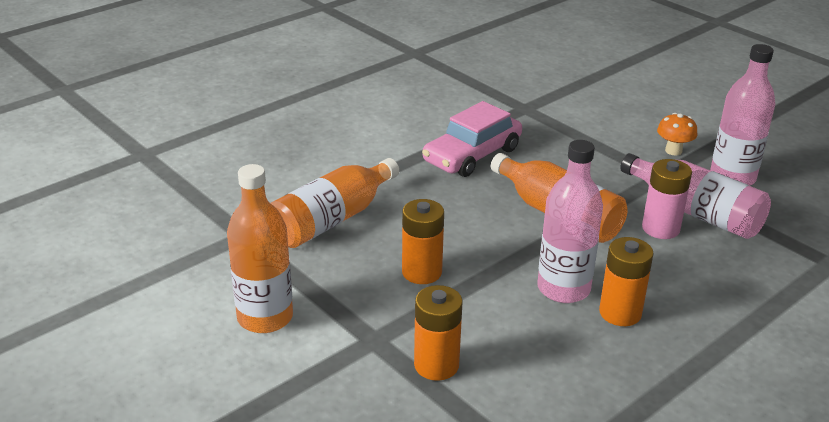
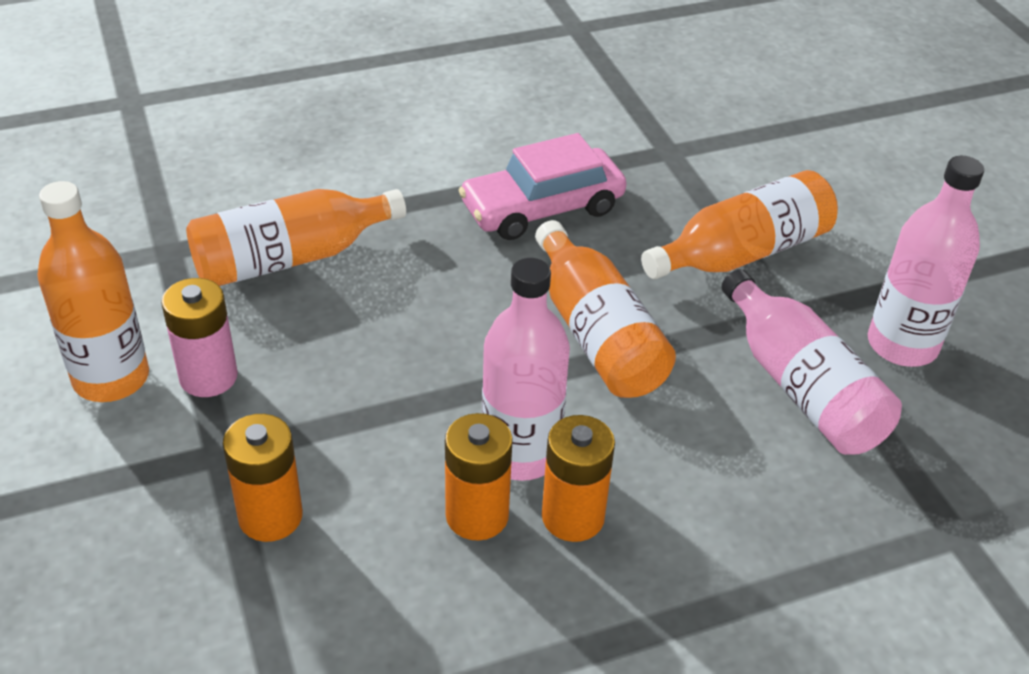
camera: 20 degrees right, 10 degrees up
orange battery [402,199,444,284] -> orange battery moved to [445,413,513,541]
pink battery [642,159,692,239] -> pink battery moved to [161,278,238,397]
orange mushroom [657,113,697,156] -> none
none -> orange bottle [641,170,838,279]

